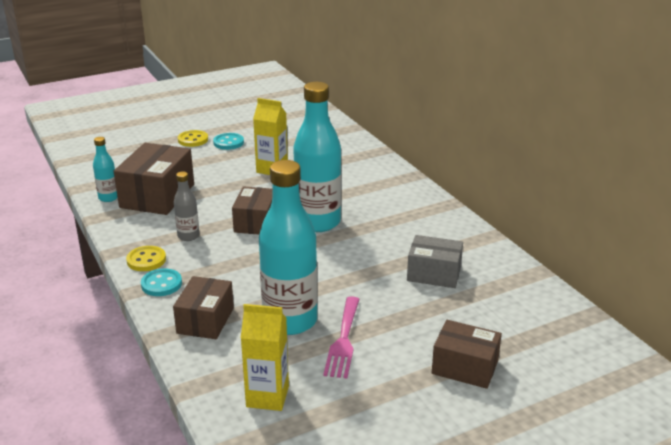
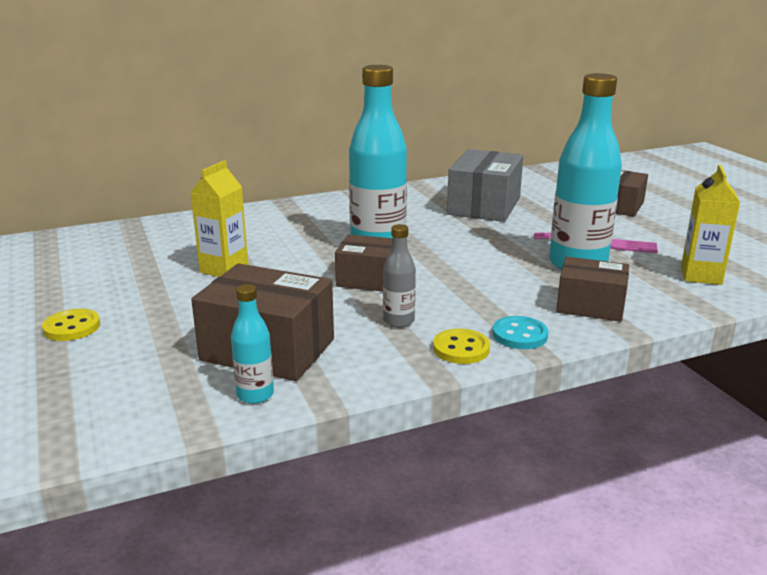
camera: 85 degrees left, 5 degrees down
turquoise button [213,133,244,150] -> none
grey box [407,235,463,288] -> grey box [447,149,523,222], size x1.55

